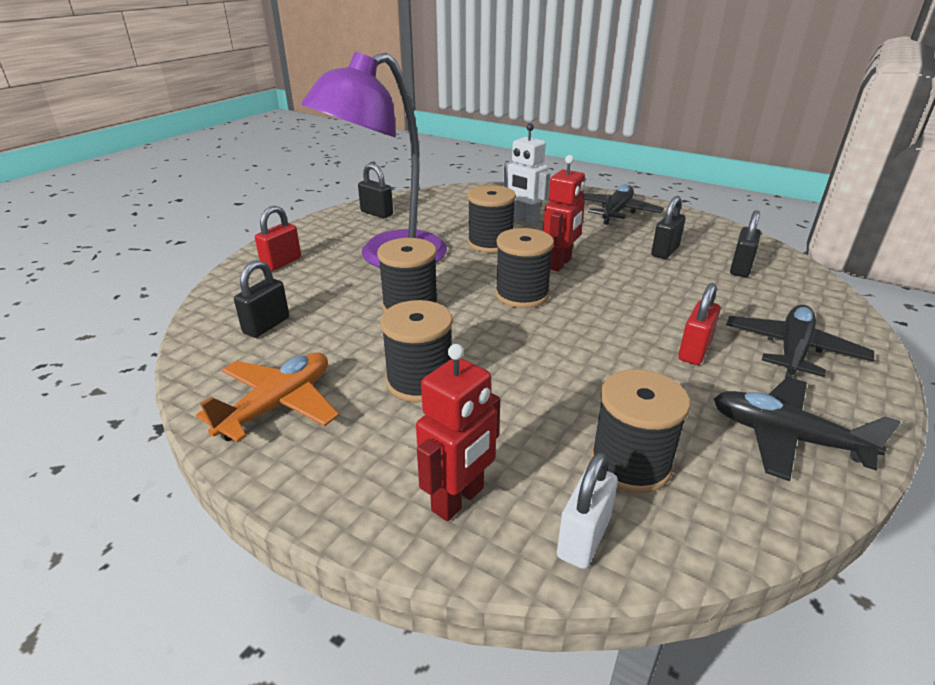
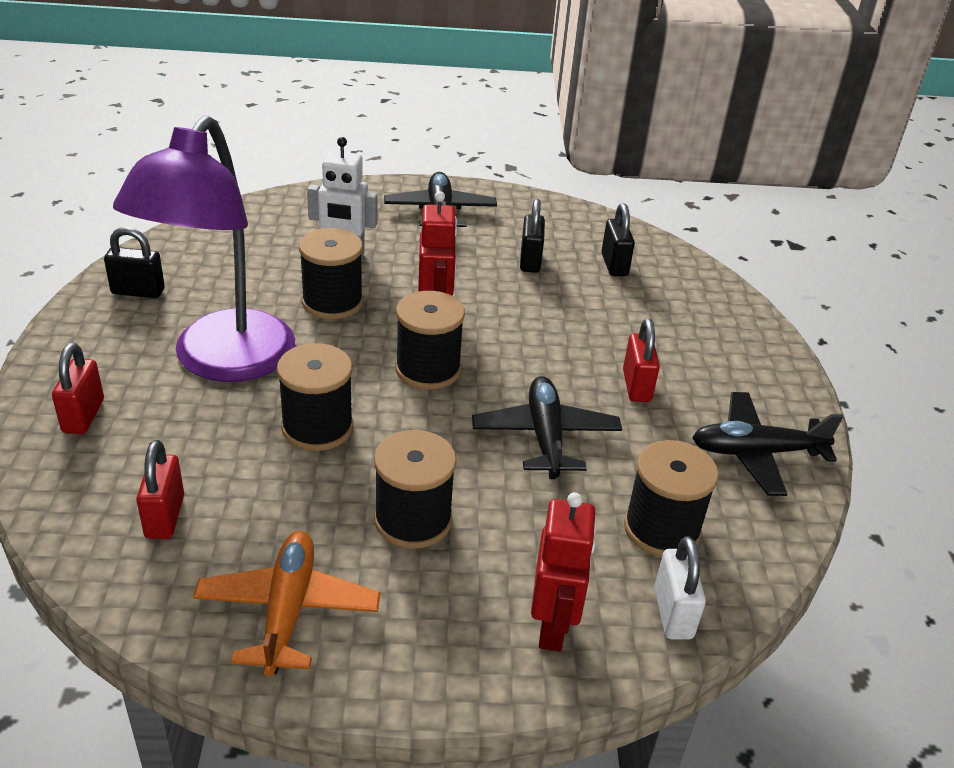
camera: 35 degrees left, 5 degrees up
black padlock [234,260,289,338] -> red padlock [136,440,184,539]
black plane [726,305,874,378] -> black plane moved to [472,376,622,479]

